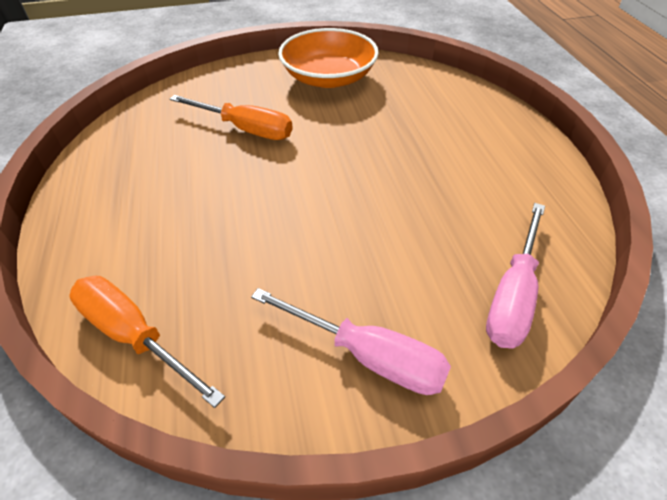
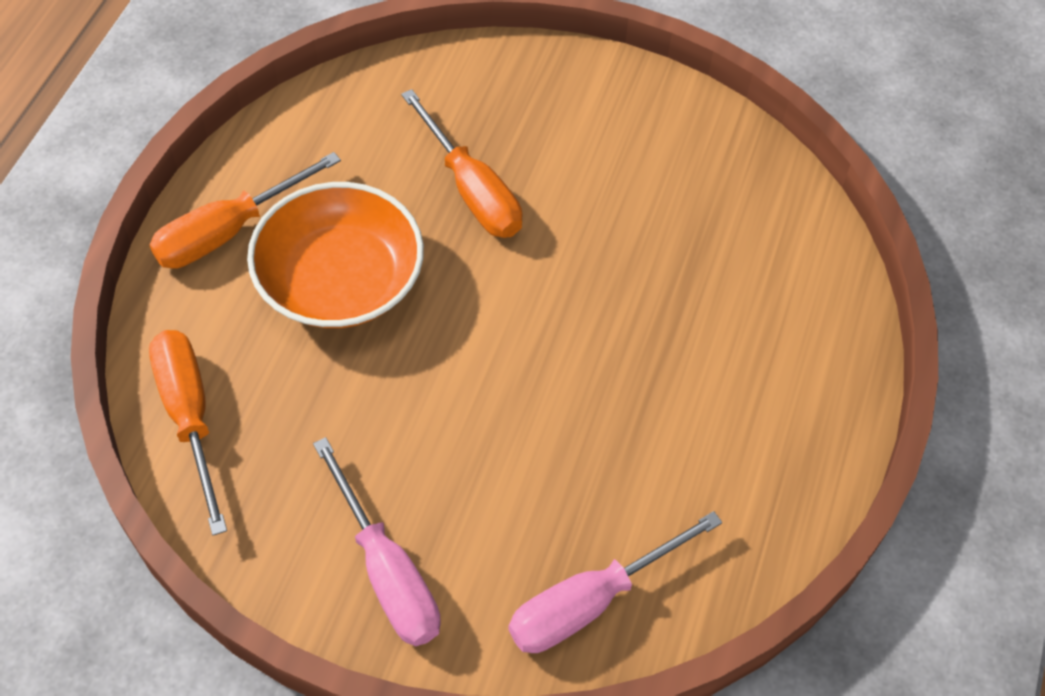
camera: 30 degrees right, 10 degrees up
orange bowl [278,28,379,88] -> orange bowl moved to [247,182,424,328]
none -> orange screwdriver [150,152,341,269]

